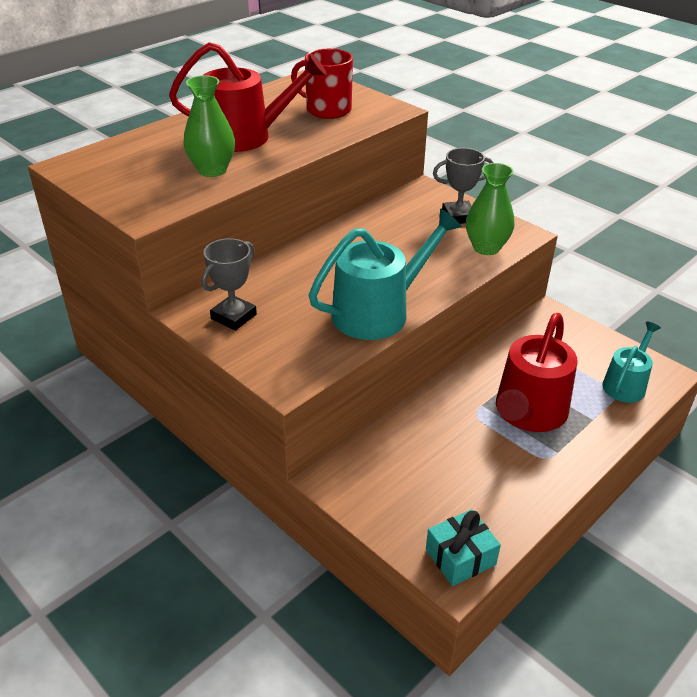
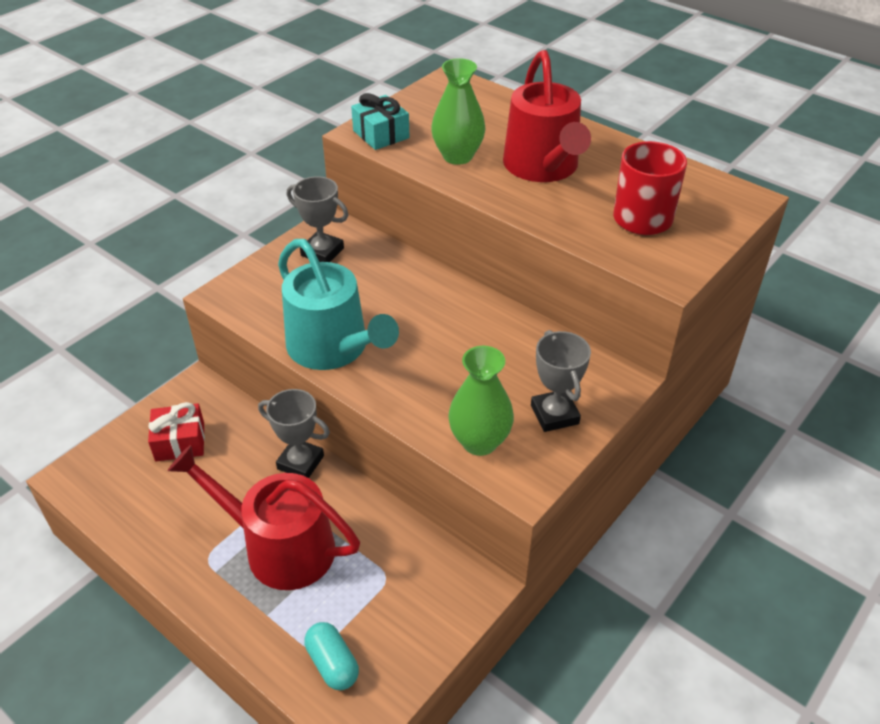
camera: 85 degrees right, 5 degrees up
turquoise gift [426,509,501,586] -> turquoise gift moved to [351,93,409,150]
turquoise watering can [602,322,661,403] -> turquoise capsule [305,622,359,690]
none -> red gift [148,402,205,461]
none -> grey trophy [258,389,330,478]

